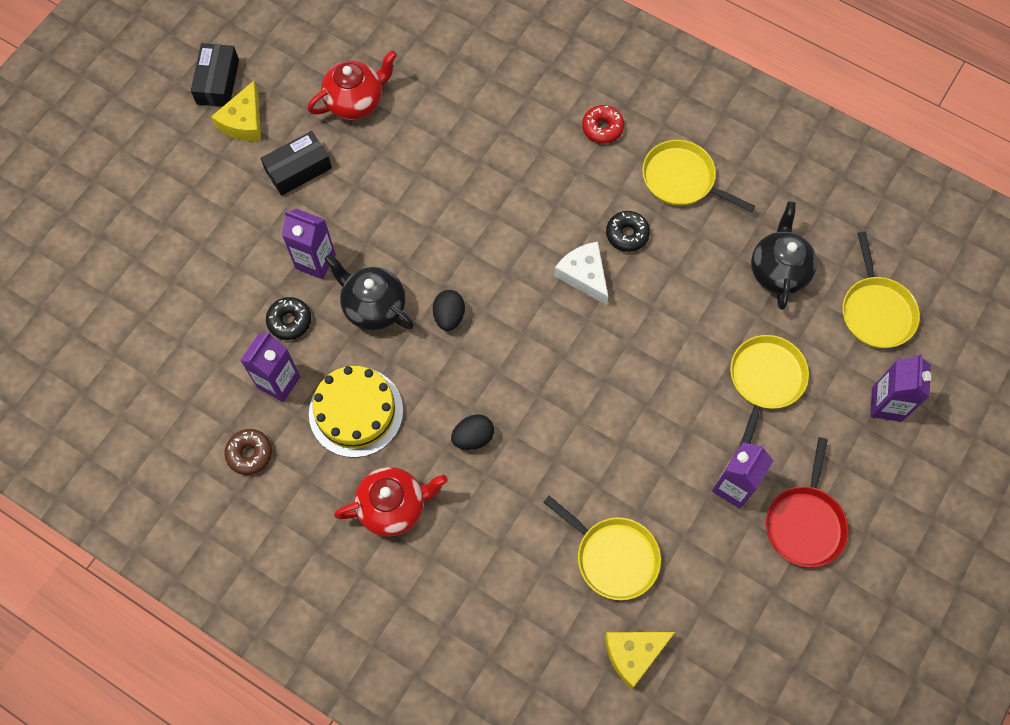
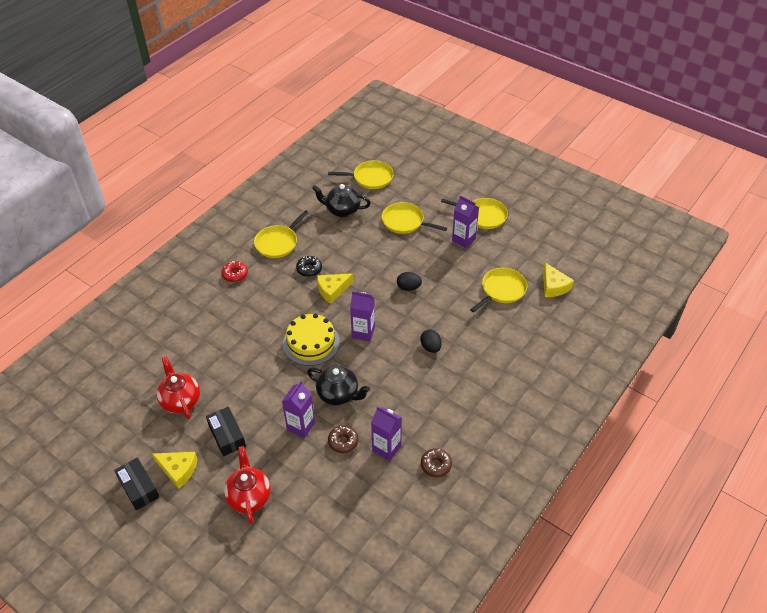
camera: 85 degrees left, 20 degrees down
black box [191,43,239,107] -> black box turned 45 degrees clockwise [114,457,160,511]
black donut [266,297,311,340] -> brown donut [328,425,358,453]
yellow cake [309,366,403,458] -> yellow cake moved to [283,314,340,366]
black teapot [325,254,414,331] -> black teapot turned 105 degrees counterclockwise [307,365,370,406]
red teapot [334,467,448,537] -> red teapot moved to [224,446,271,524]
black egg [433,290,465,331] -> black egg moved to [397,272,422,291]
white cheese [554,242,608,305] -> yellow cheese [317,273,353,304]
red pan [766,437,849,568] -> yellow pan [441,198,508,229]
purple carton [870,354,931,422] -> purple carton moved to [350,291,375,342]

